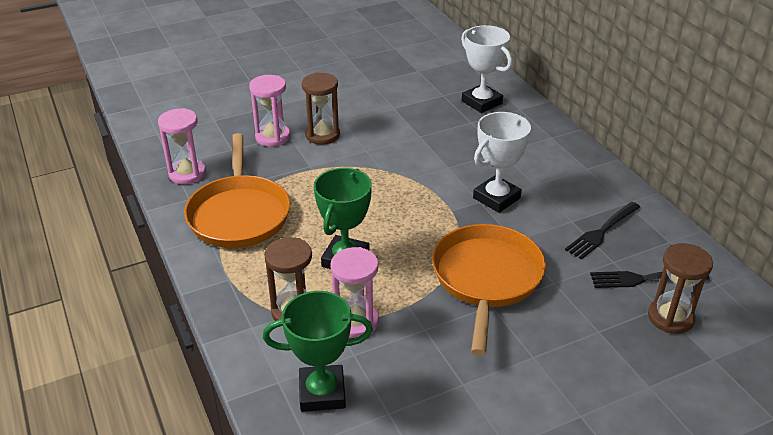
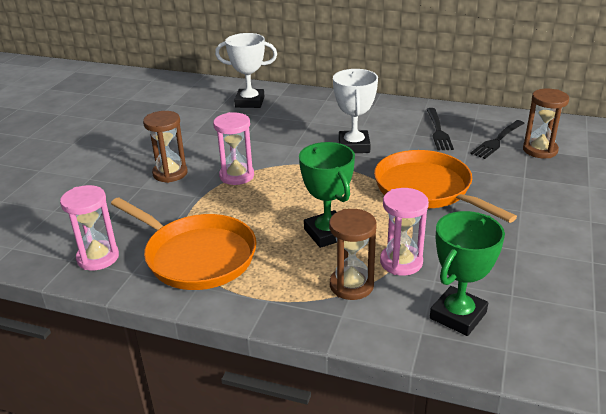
camera: 45 degrees left, 5 degrees down
pink hourglass [249,75,290,147] -> pink hourglass moved to [213,112,254,185]

